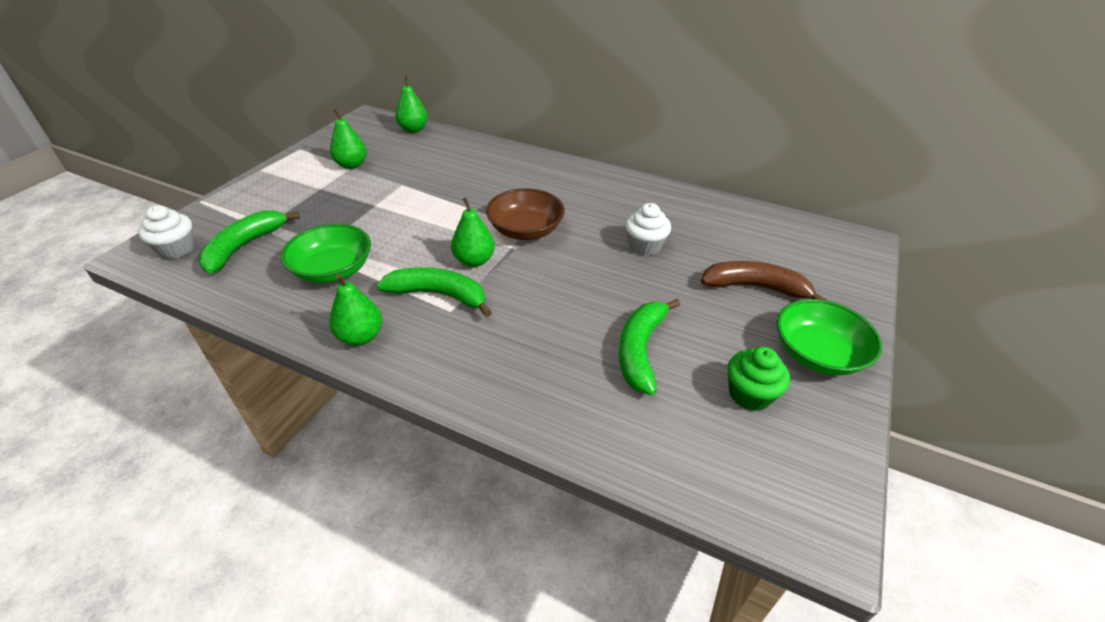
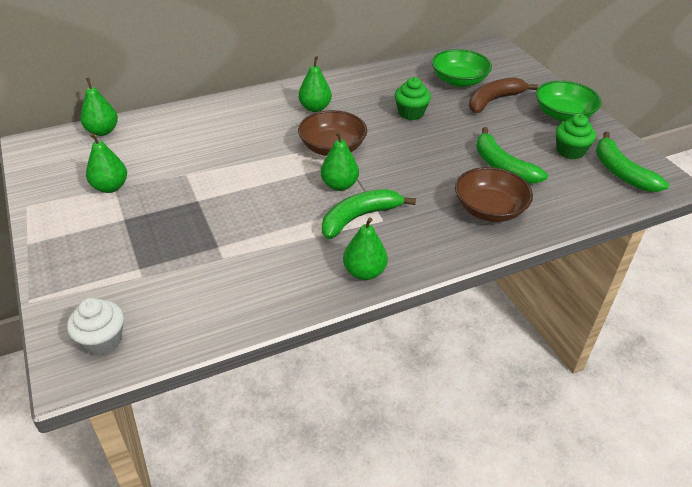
camera: 50 degrees left, 0 degrees up
green banana [199,210,300,274] -> green banana moved to [596,132,669,192]
green bowl [281,224,371,283] -> green bowl moved to [432,49,492,87]
white cupcake [625,203,671,255] -> green cupcake [394,77,431,120]
none -> green pear [298,56,332,112]
none -> brown bowl [455,167,533,222]

